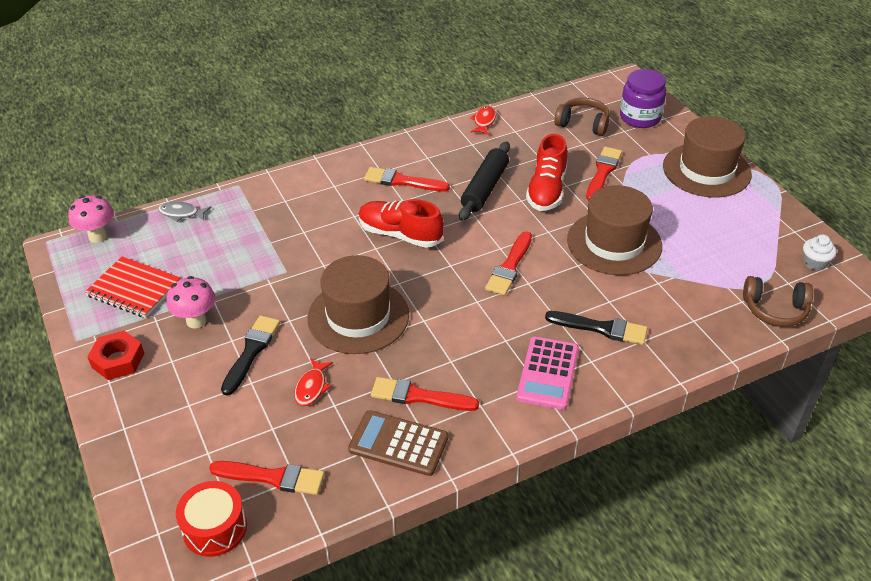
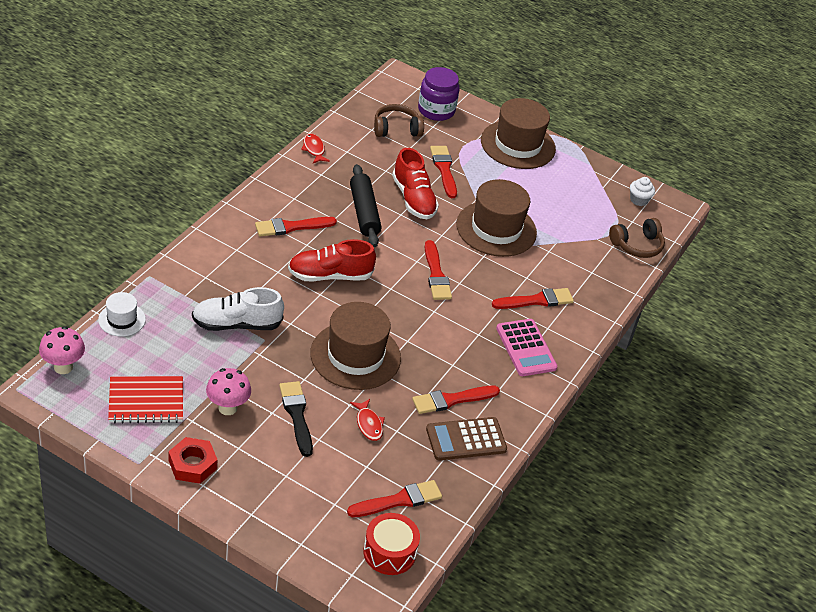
camera: 40 degrees left, 0 degrees up
grey fish [158,201,211,222] -> white hat [98,292,146,337]
black brush [545,311,647,345] -> red brush [492,288,574,309]
none -> white shoe [192,287,284,331]

